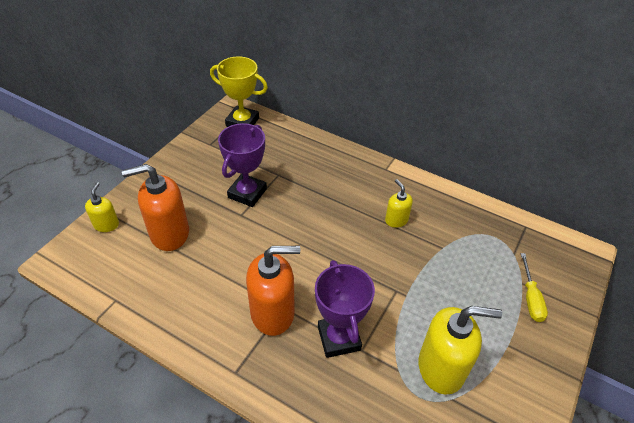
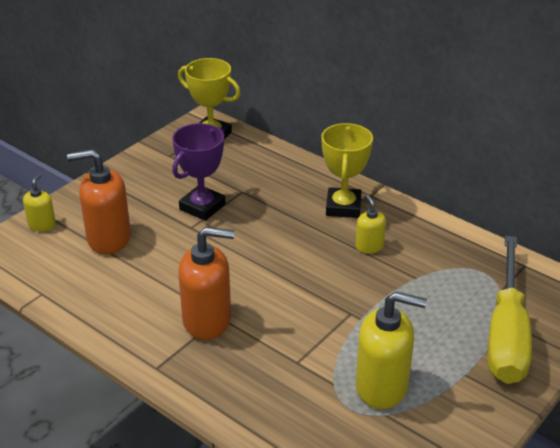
camera: 10 degrees right, 10 degrees down
purple trophy [315,260,375,358] -> none
yellow screwdriver [521,253,548,322] -> yellow screwdriver [488,236,532,384], size x2.23
none -> yellow trophy [321,123,373,218]

